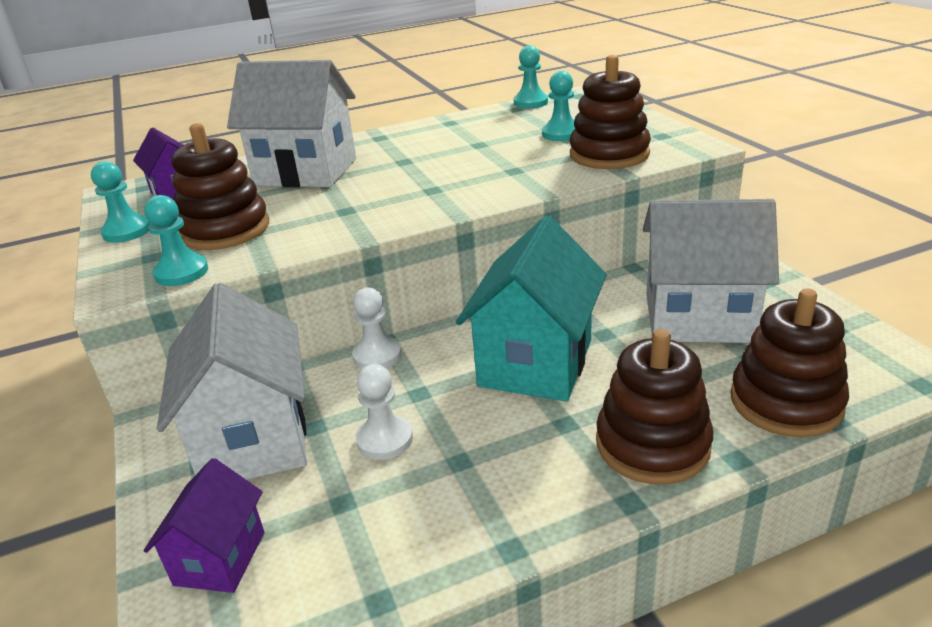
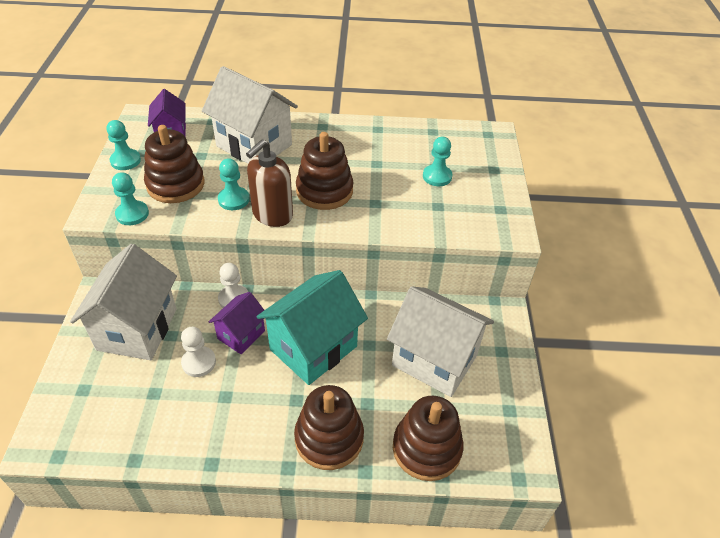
camera: 20 degrees right, 15 degrees up
purple house [144,458,265,593] -> purple house moved to [209,292,265,354]
turquoise pawn [514,46,548,108] -> turquoise pawn moved to [218,159,249,210]
brown stacking toy [570,55,651,169] -> brown stacking toy moved to [296,132,353,210]
none -> brown soap dispenser [246,139,293,227]

